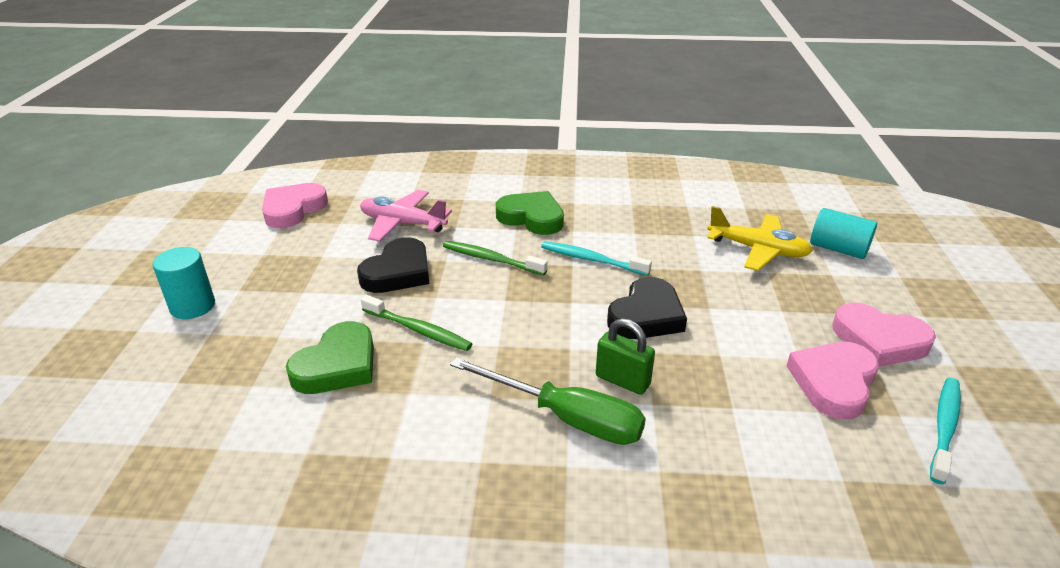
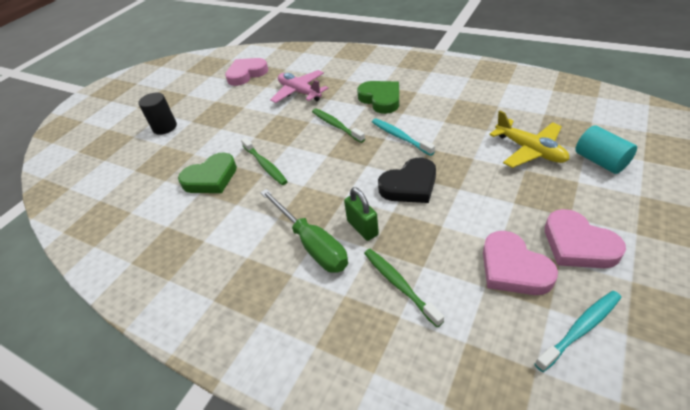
camera: 30 degrees right, 10 degrees up
turquoise cylinder [153,247,215,319] -> black cylinder [139,93,177,135]
black heart [357,237,429,293] -> none
pink heart [787,342,879,419] -> pink heart turned 90 degrees counterclockwise [483,231,558,295]
none -> green toothbrush [364,249,444,327]

